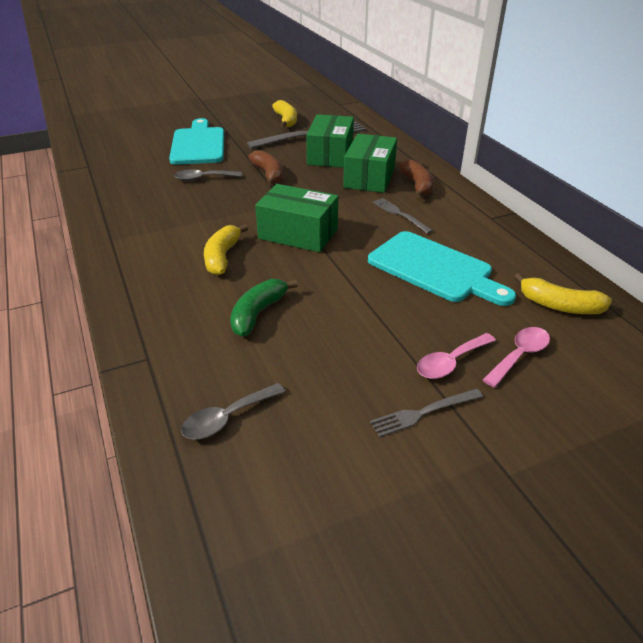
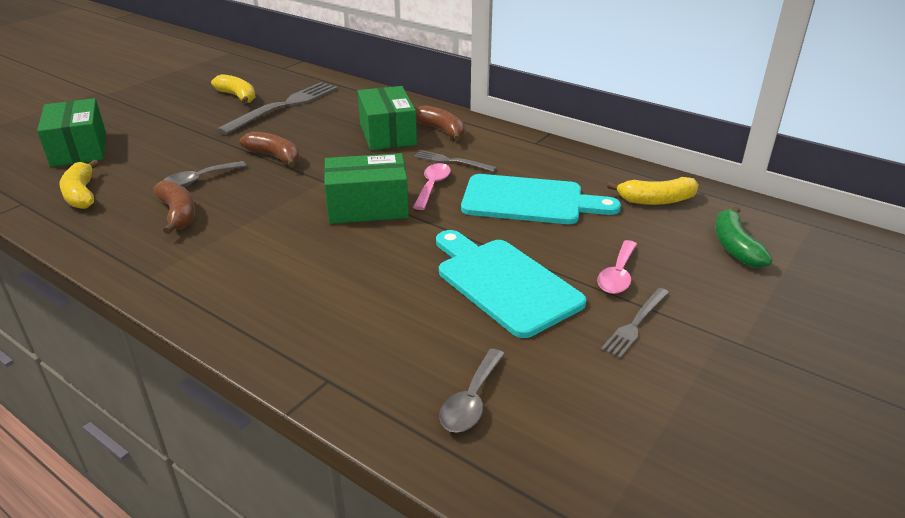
camera: 30 degrees left, 5 degrees down
turquoise cutting board [169,118,224,165] -> turquoise cutting board moved to [436,230,587,338]
yellow banana [204,225,248,275] -> yellow banana moved to [59,160,99,209]
green banana [230,279,298,337] -> green banana moved to [715,206,772,268]
green box [306,114,354,168] -> green box moved to [37,98,106,167]
pink spoon [483,327,550,388] -> pink spoon moved to [413,163,451,210]
none -> brown banana [153,180,195,234]

